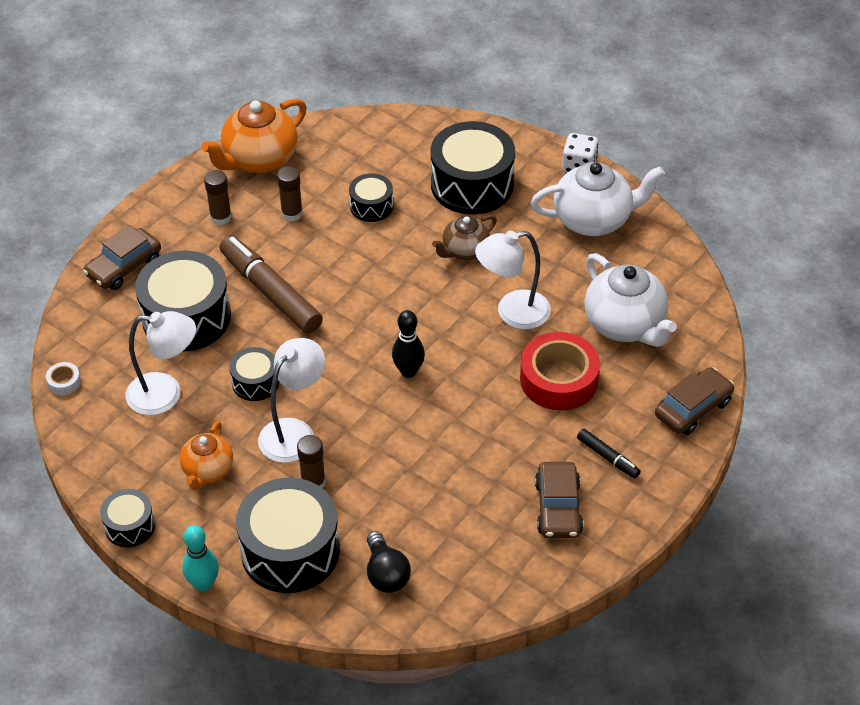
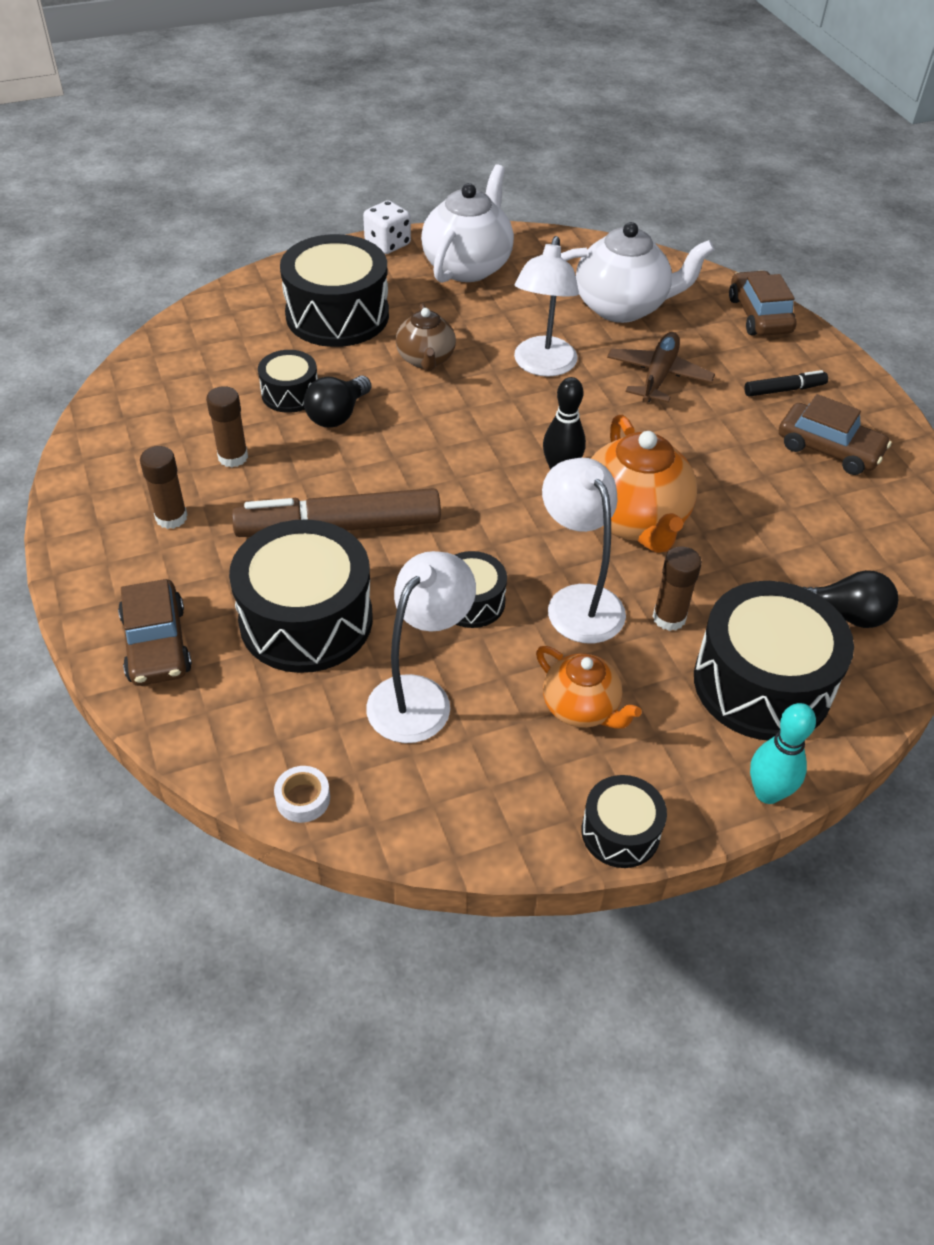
camera: 60 degrees left, 0 degrees up
orange teapot [202,99,307,173] -> orange teapot moved to [590,415,697,553]
red tape [520,332,600,410] -> brown plane [607,332,715,403]
none -> black light bulb [304,375,371,427]

